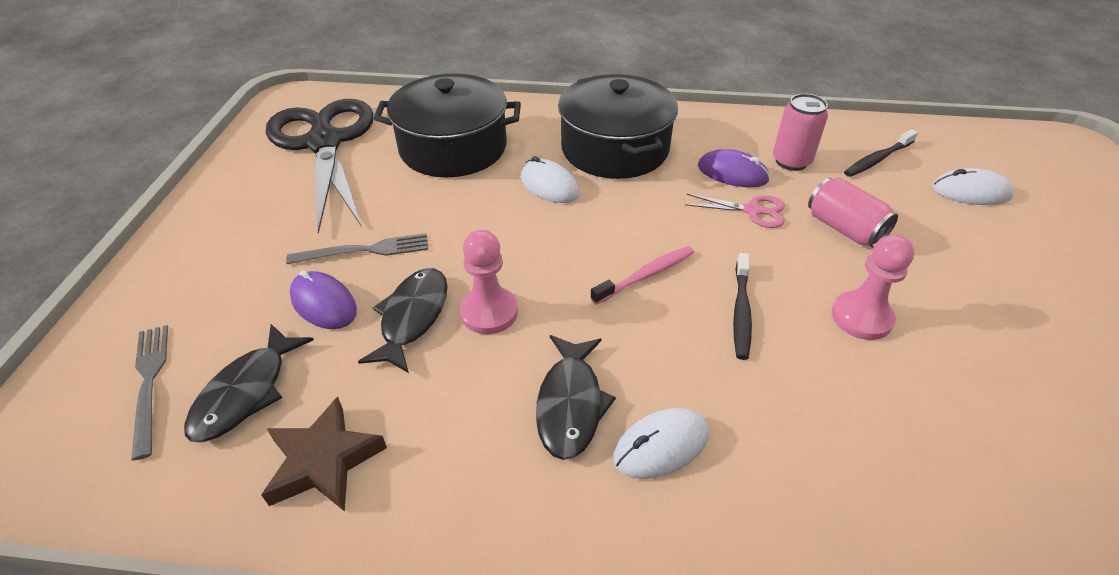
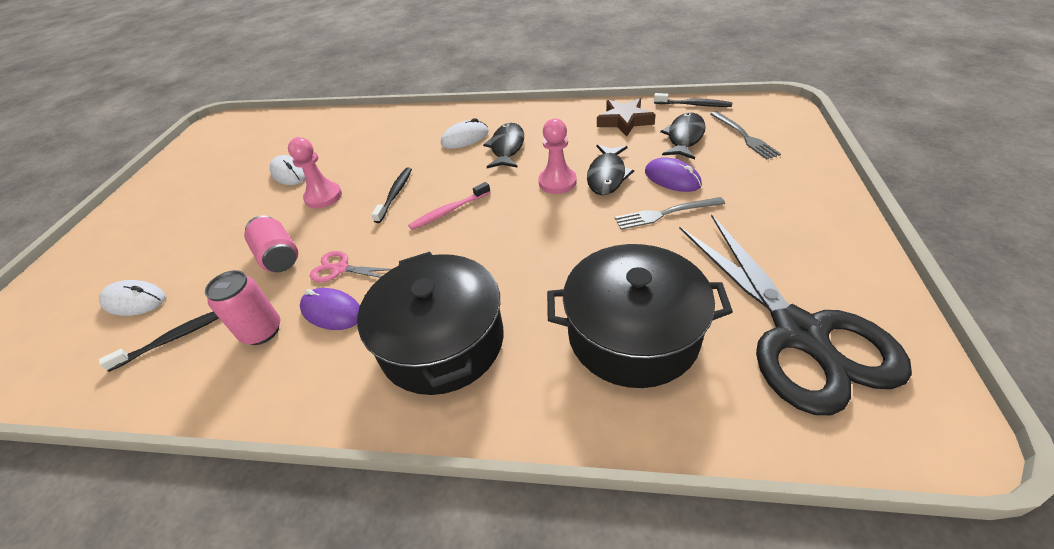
camera: 175 degrees left, 0 degrees up
white mouse [520,156,579,203] -> white mouse moved to [270,155,306,185]
none -> black toothbrush [654,93,732,107]

